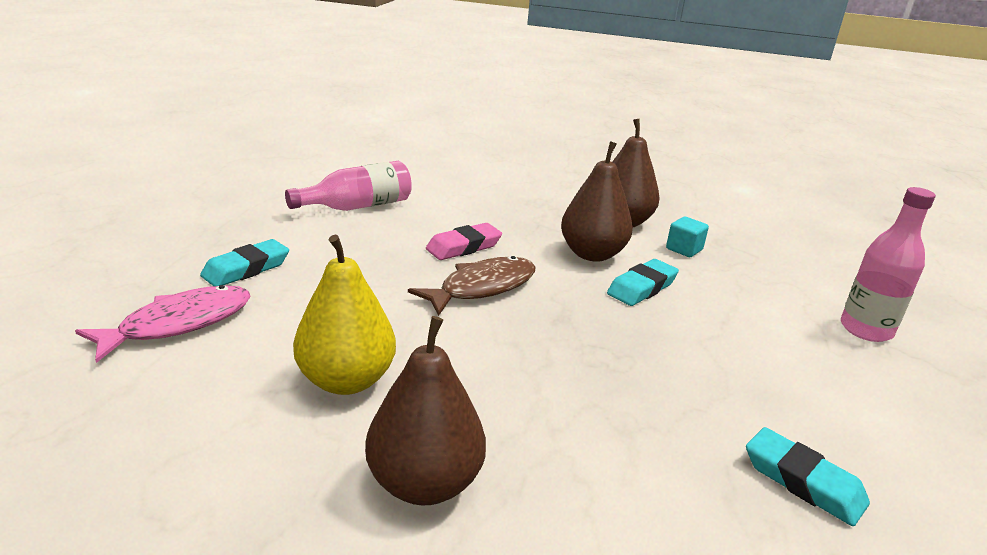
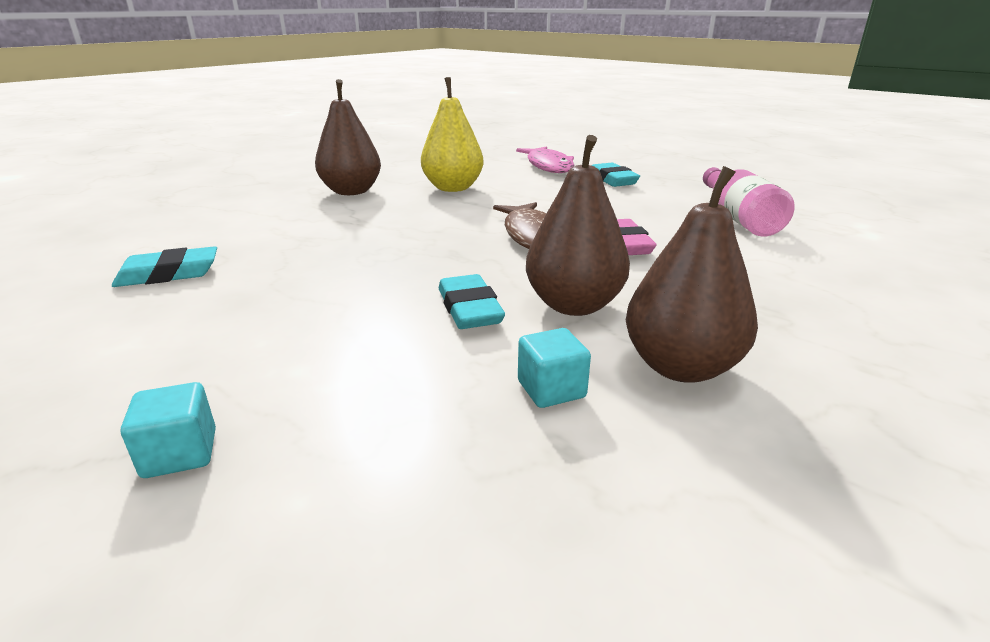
camera: 120 degrees right, 0 degrees up
pink bottle [841,187,936,342] -> turquoise cube [121,382,216,478]

